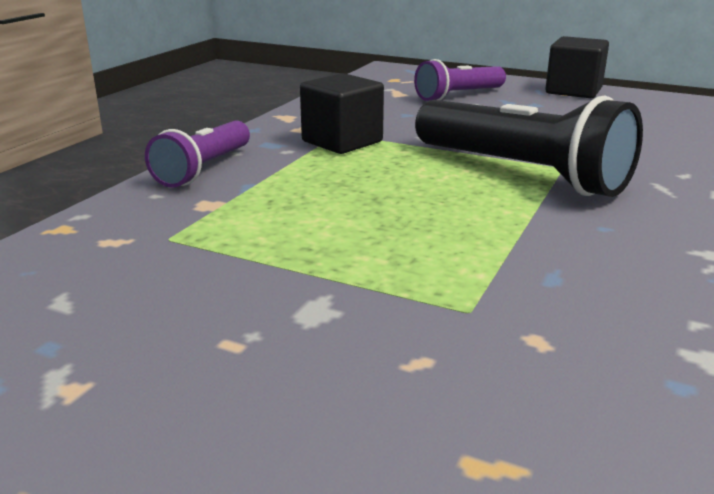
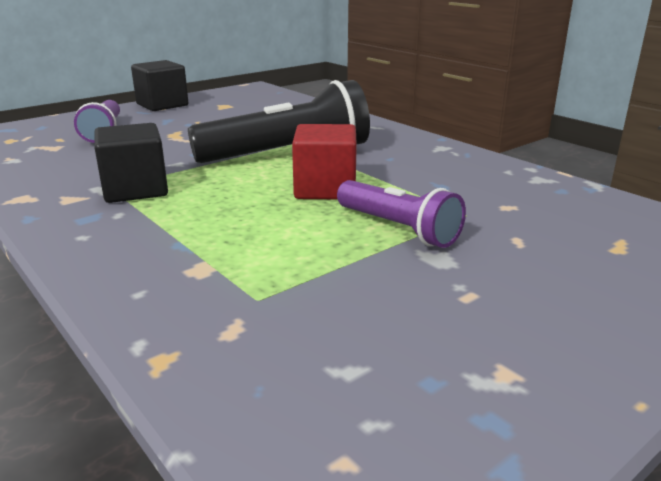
camera: 65 degrees left, 0 degrees up
purple flashlight [145,120,250,187] -> purple flashlight moved to [337,180,466,248]
none -> red cube [292,124,357,199]

